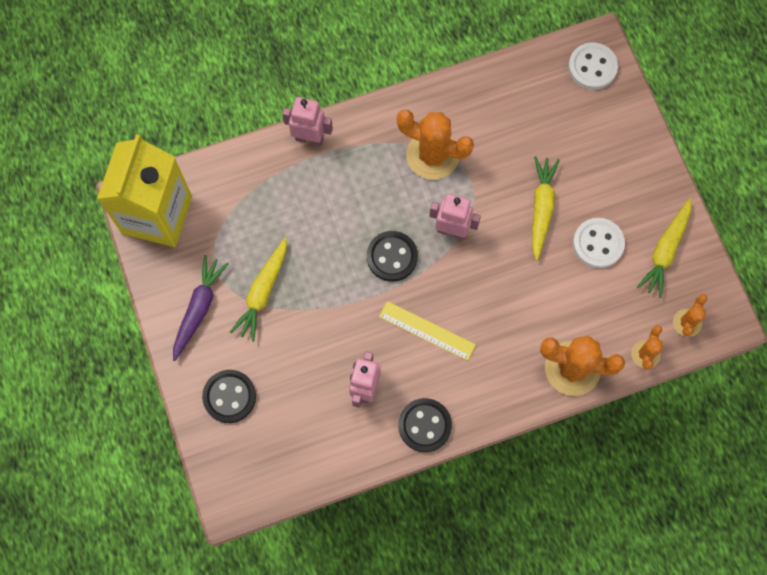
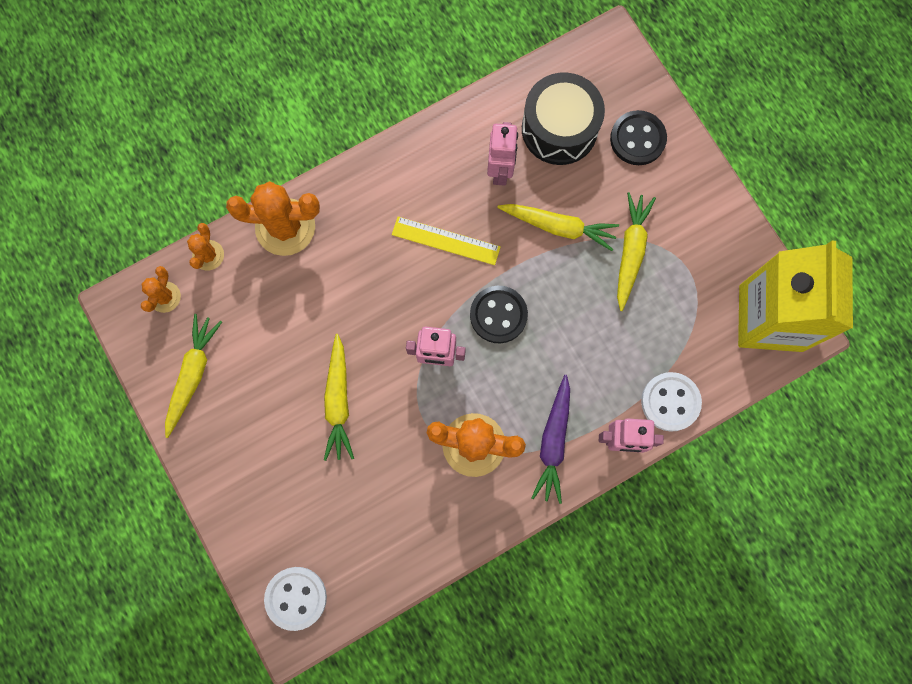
camera: 170 degrees right, 5 degrees up
purple carrot [173,255,229,361] -> purple carrot moved to [532,375,570,504]
black button [398,398,452,452] -> none
white button [573,218,625,268] -> white button moved to [641,372,702,432]
none -> yellow carrot [497,204,619,251]
none -> black drum [522,72,605,165]

